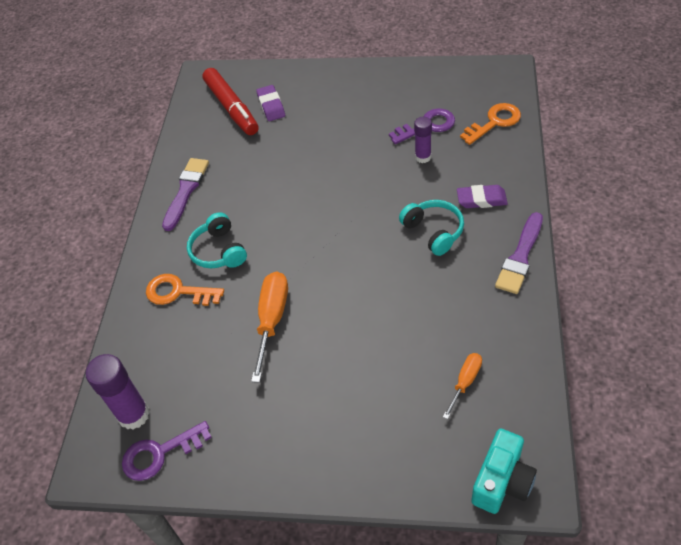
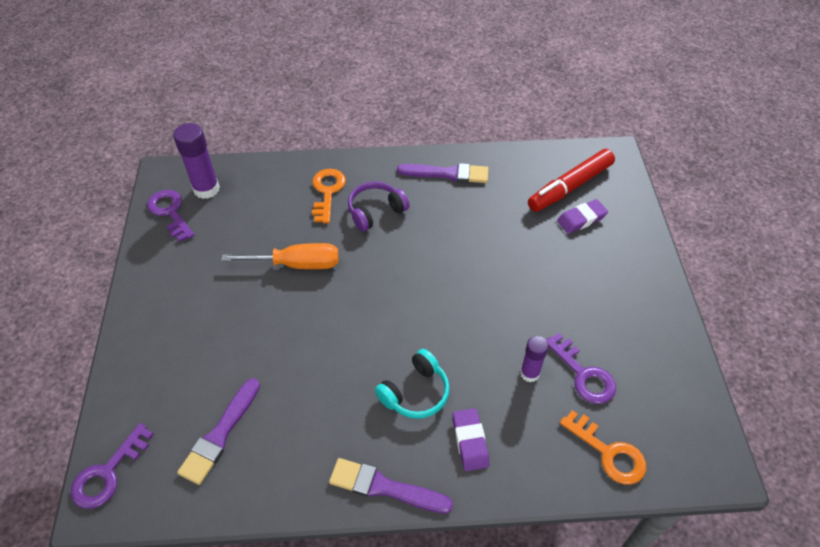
camera: 75 degrees right, 0 degrees up
turquoise headphones [187,212,247,268] -> purple headphones [348,181,409,231]
orange screwdriver [443,353,482,419] -> purple brush [177,378,260,485]
turquoise camera [471,428,537,514] -> purple key [71,423,154,509]

